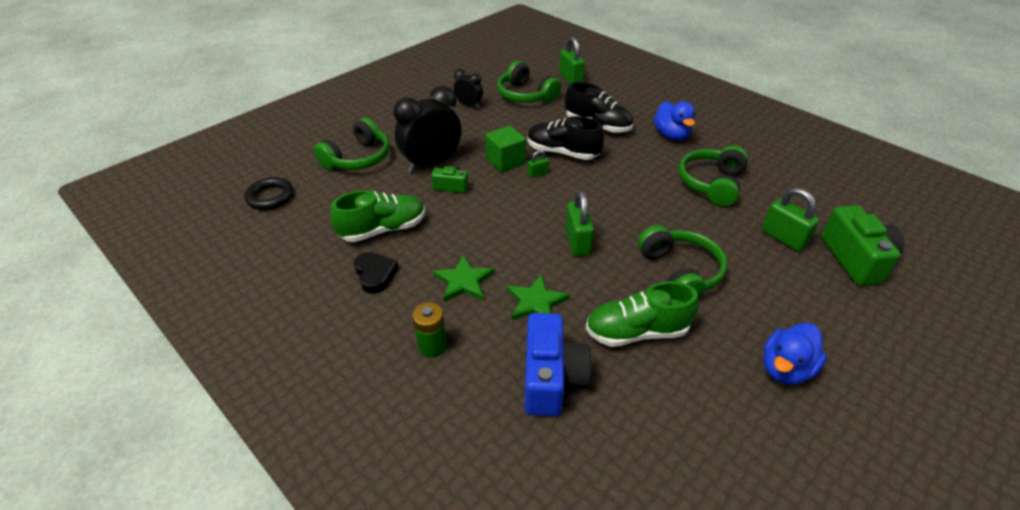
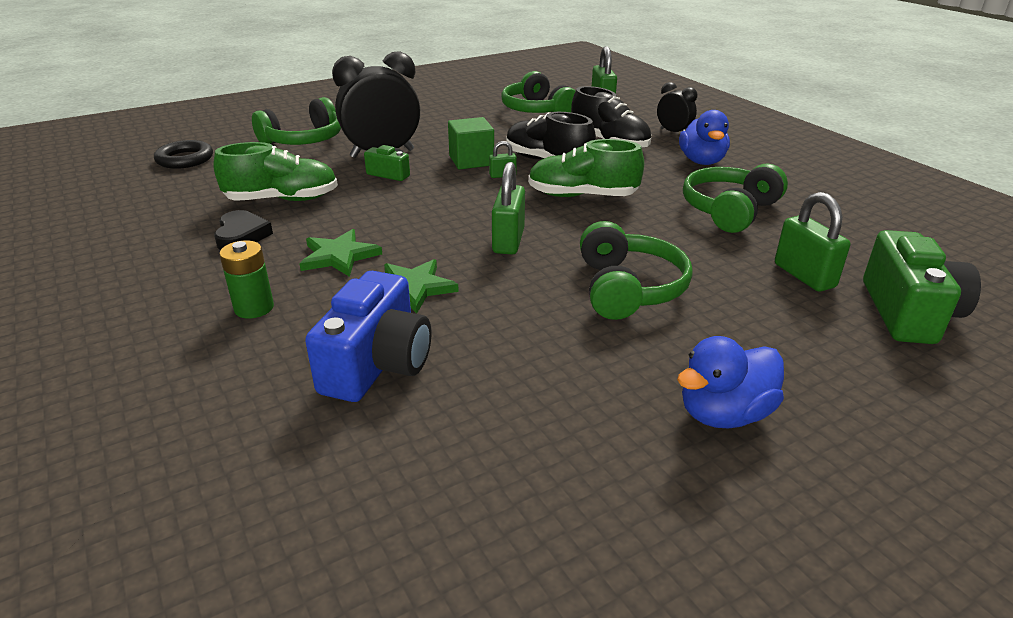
camera: 15 degrees right, 10 degrees down
black clock [454,69,483,108] -> black clock moved to [657,82,697,132]
green shoe [586,281,699,347] -> green shoe moved to [528,139,644,197]

